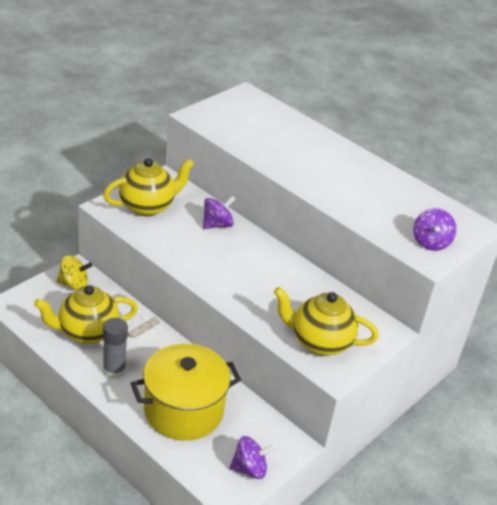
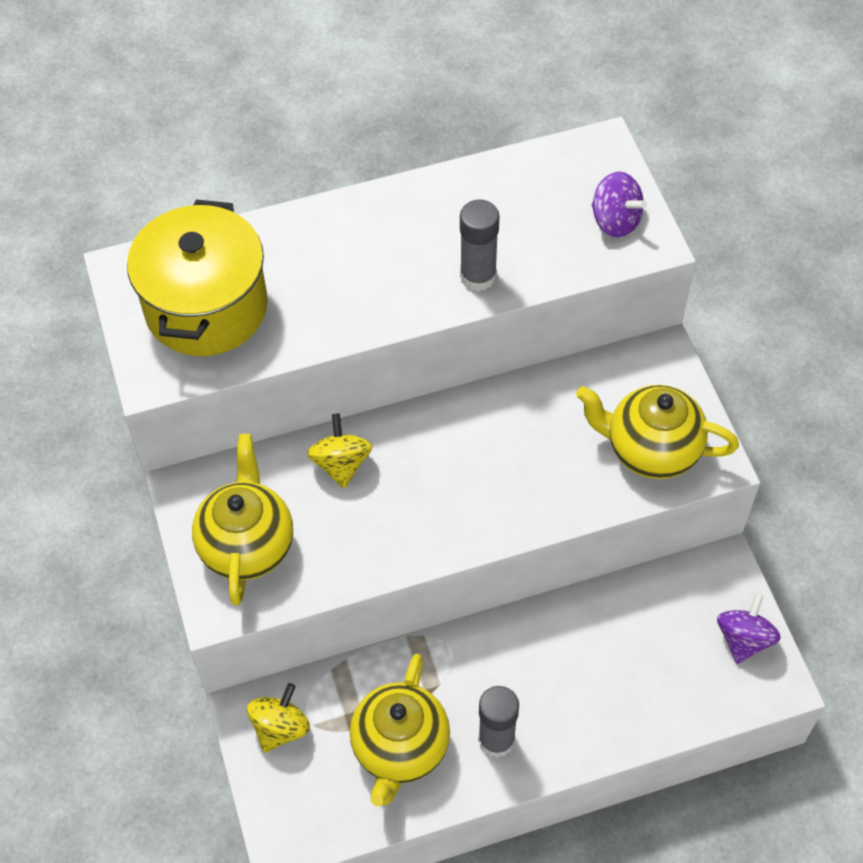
camera: 55 degrees left, 20 degrees up
yellow pot [131,343,241,441] -> yellow pot moved to [127,199,268,356]
purple spinning top [203,196,235,229] -> yellow spinning top [307,413,373,489]
yellow teapot [274,287,379,356] -> yellow teapot turned 60 degrees clockwise [576,385,739,479]
none -> grey glue stick [460,199,499,291]

